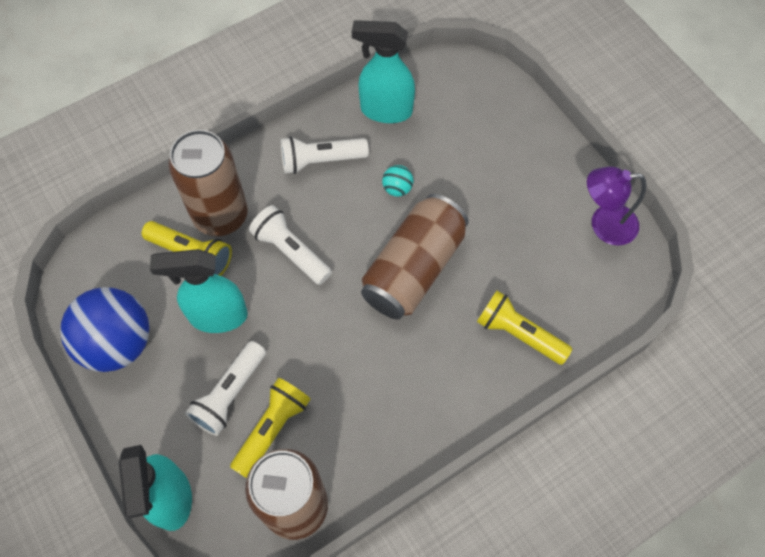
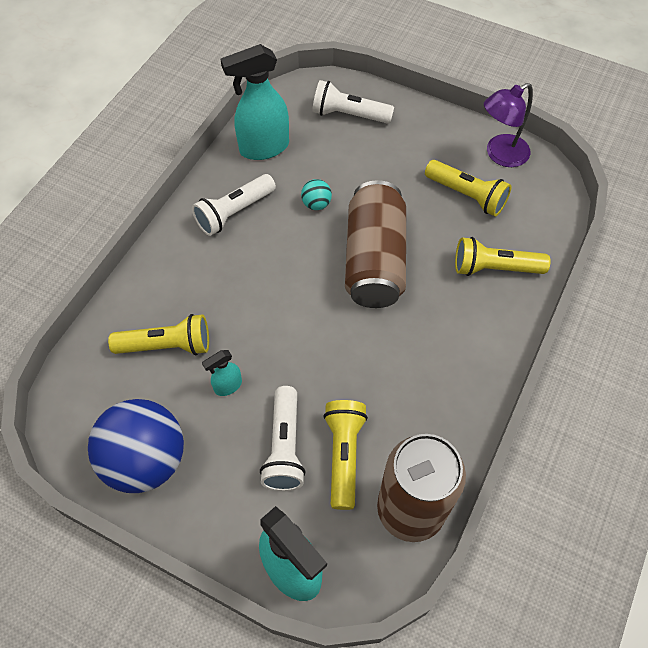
camera: 30 degrees left, 5 degrees down
turquoise spray bottle [150,249,248,333] -> turquoise spray bottle [202,350,242,396], size x0.48
brown can [169,130,248,236] -> none
white flashlight [249,205,332,285] -> white flashlight moved to [312,80,394,124]
none -> yellow flashlight [425,160,511,216]

